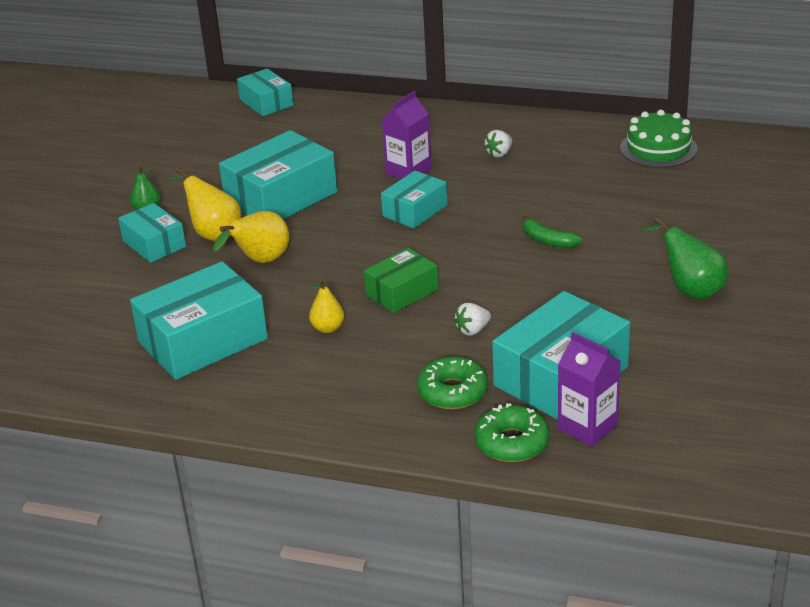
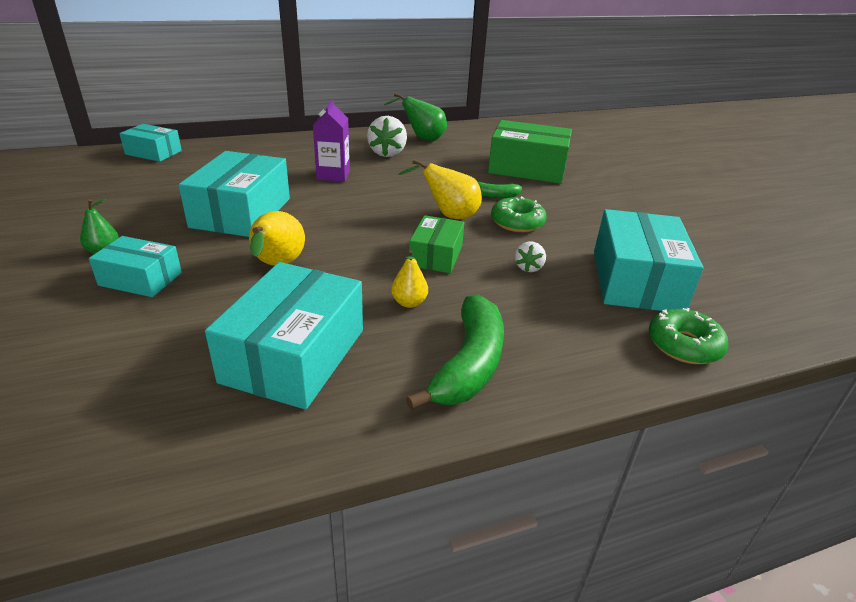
camera: 40 degrees left, 0 degrees up
yellow pear [168,167,241,241] -> yellow pear moved to [398,159,482,219]
turquoise box [381,170,447,229] -> none
green donut [417,356,488,410] -> green donut moved to [491,196,547,232]
white strawberry [484,130,512,157] -> white strawberry [367,116,407,157], size x1.79
purple carton [558,332,621,447] -> none
green cake [620,110,698,168] -> none
green pear [640,217,728,300] -> green pear moved to [384,93,447,141]
none -> green banana [406,294,504,410]
none -> green box [488,120,572,184]

